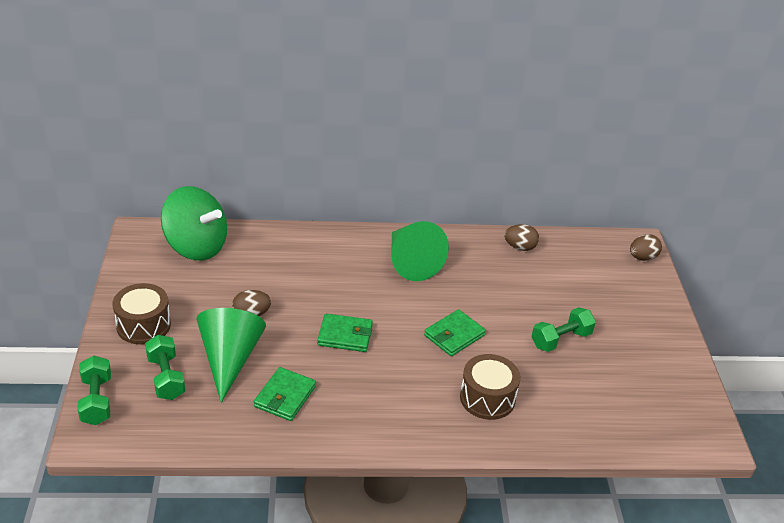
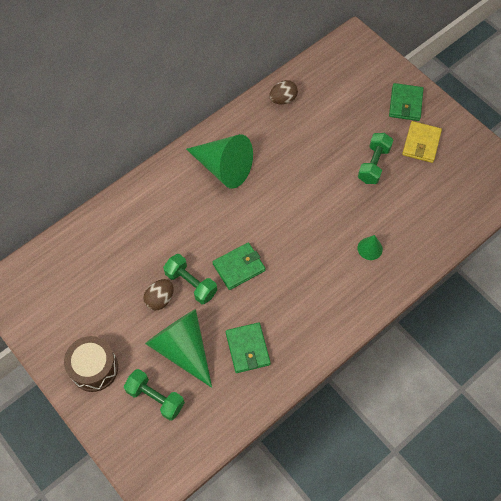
camera: 35 degrees left, 25 degrees up
green dumbbell [77,356,111,425] -> green dumbbell moved to [163,254,217,304]
green spinning top [161,186,227,261] -> none
green wallet [424,309,486,356] -> green wallet moved to [389,83,424,121]
brown drum [460,354,520,420] -> green cone [358,235,383,260]
brown egg [630,234,662,261] -> none
none -> yellow wallet [402,121,442,163]

